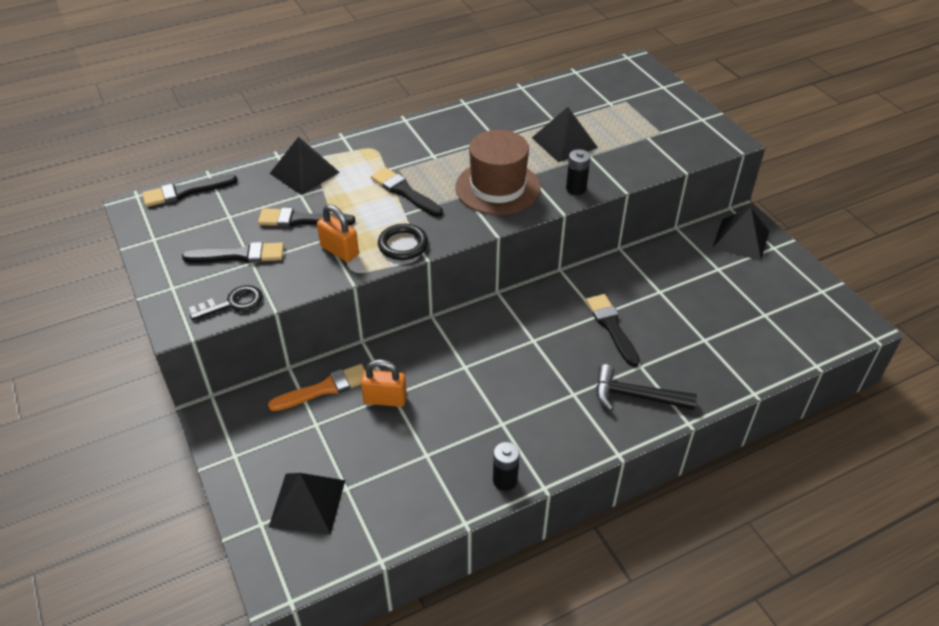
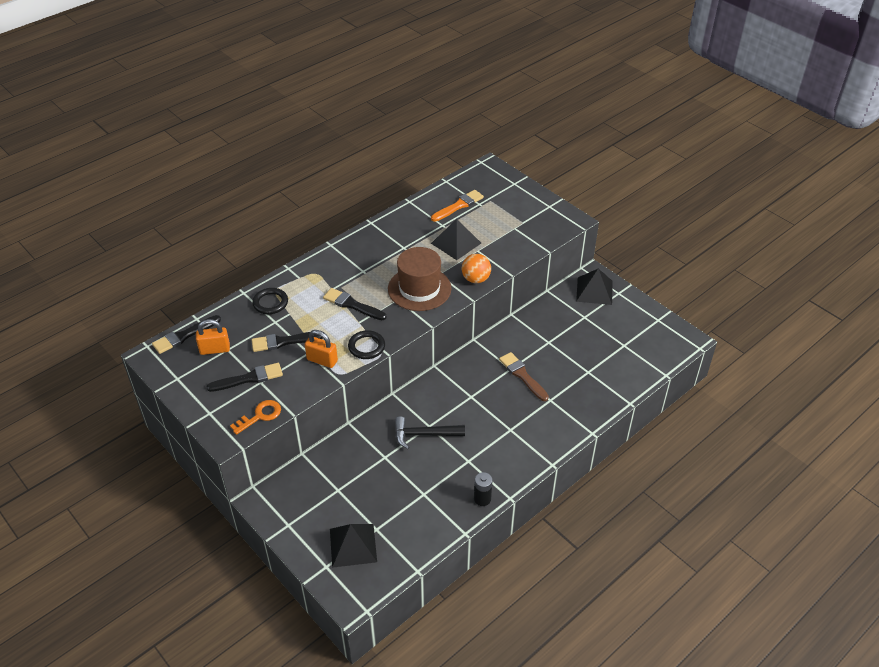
camera: 15 degrees left, 0 degrees up
black key [189,285,263,321] -> orange key [230,400,281,435]
orange brush [268,364,365,411] -> orange brush moved to [431,190,484,222]
black pyramid [269,137,340,195] -> black ring [252,288,288,314]
orange padlock [361,359,407,407] -> orange padlock moved to [196,319,230,355]
black battery [566,149,590,195] -> orange ball [462,254,491,283]
black brush [586,294,640,367] -> brown brush [499,352,549,401]
black hammer [596,364,697,411] -> black hammer moved to [395,416,465,449]

